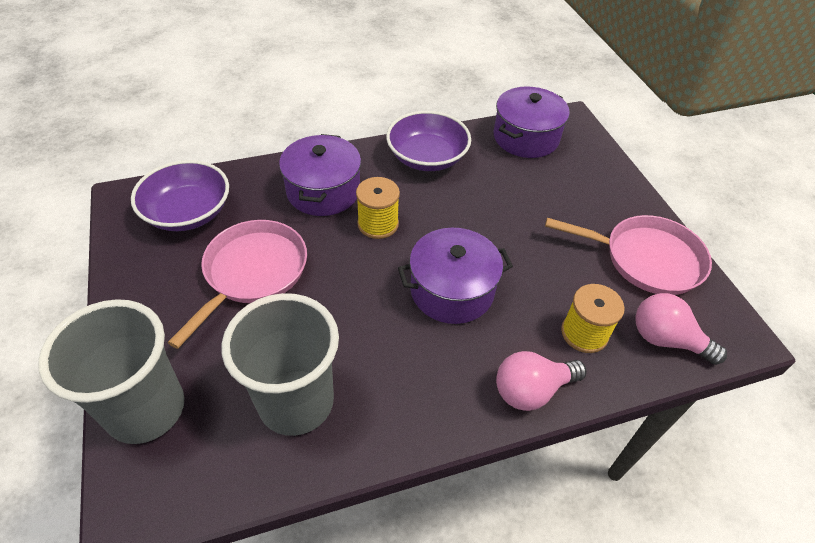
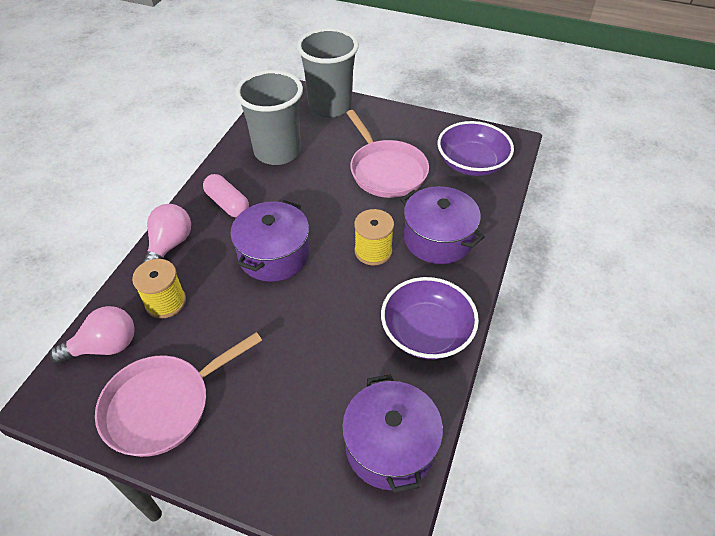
camera: 130 degrees right, 0 degrees up
none -> pink capsule [203,174,249,217]

